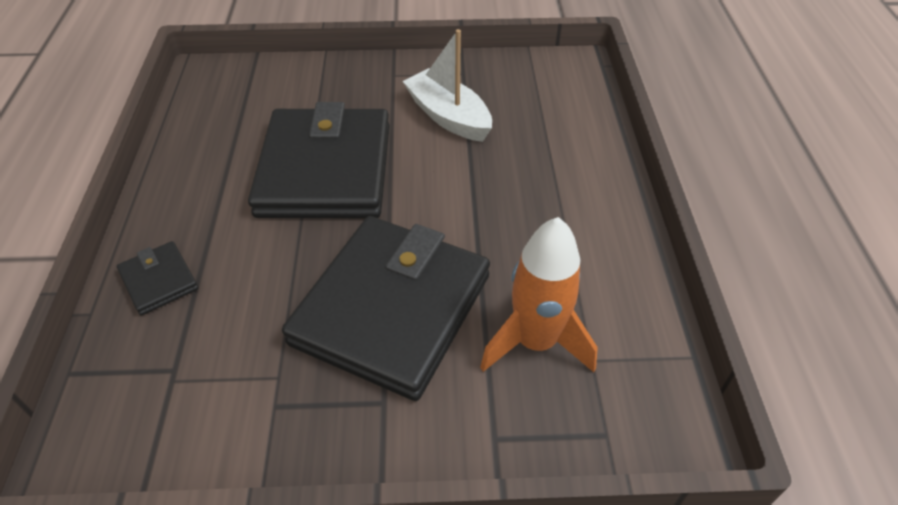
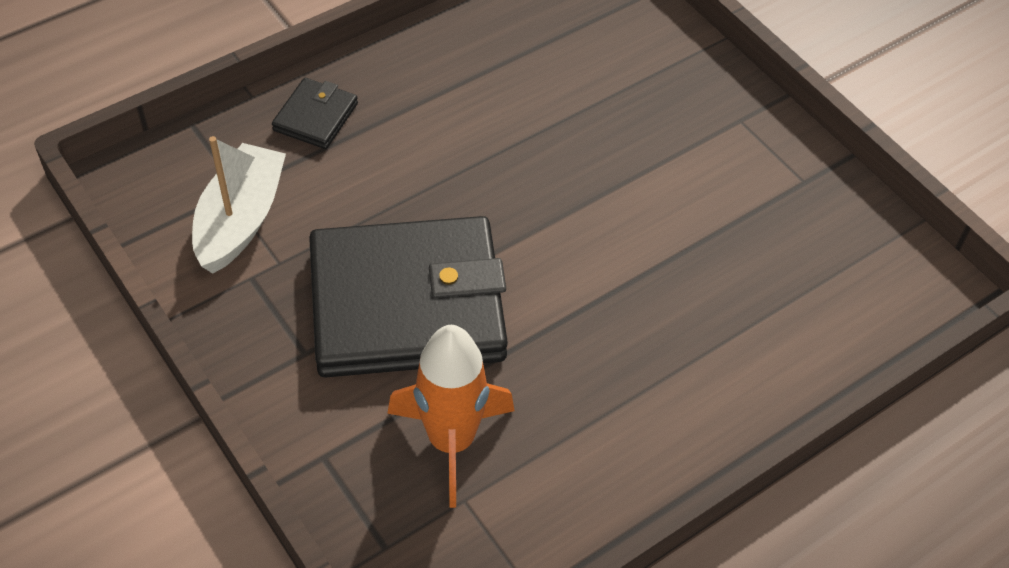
camera: 55 degrees right, 5 degrees up
black wallet [248,102,390,218] -> none
white boat [403,29,492,142] -> white boat moved to [192,136,286,273]

